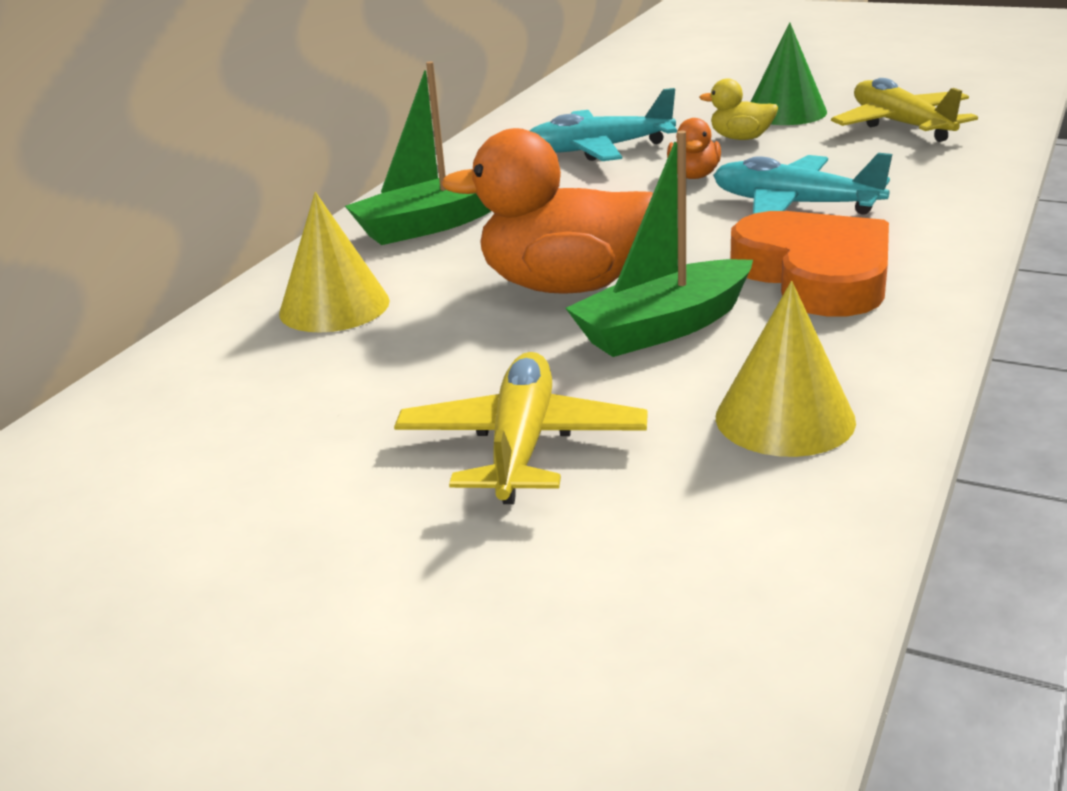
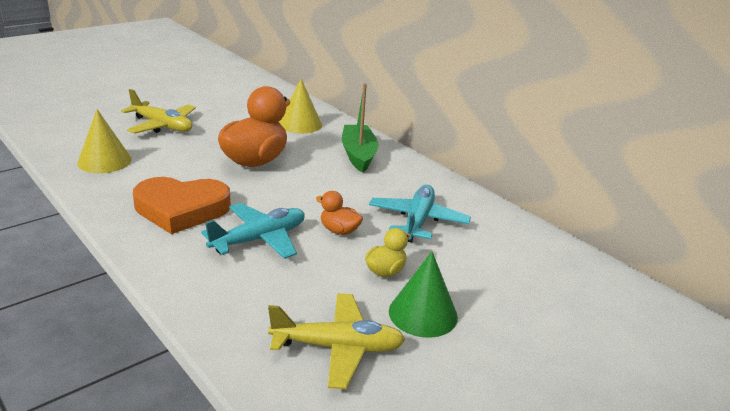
camera: 110 degrees right, 0 degrees up
green boat [566,131,753,357] -> none

